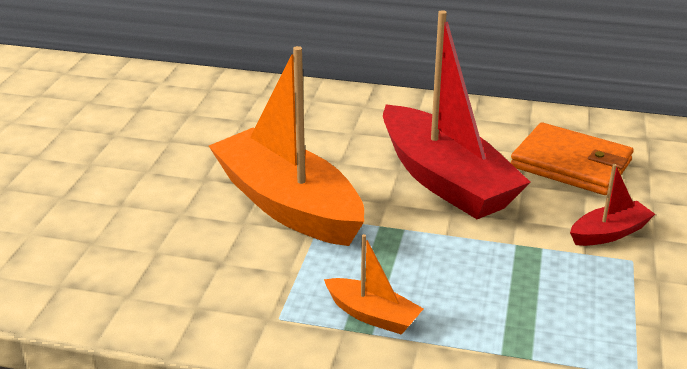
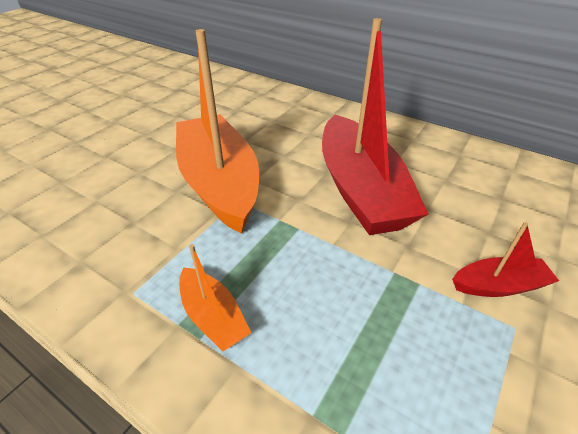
camera: 20 degrees right, 10 degrees up
orange wallet [511,123,634,195] -> none

